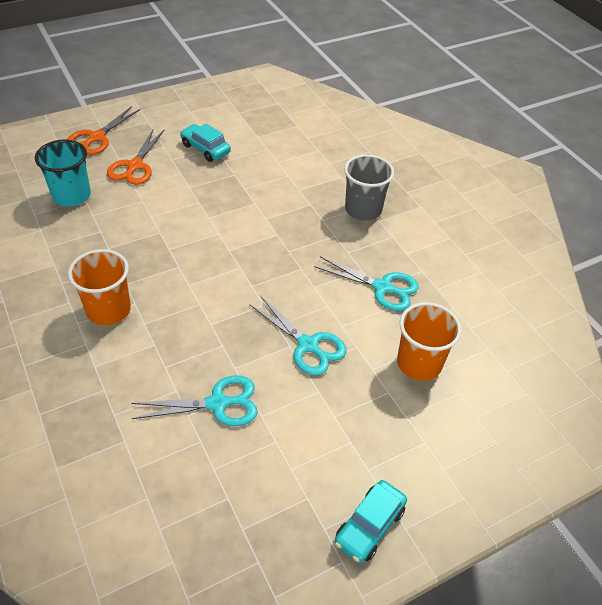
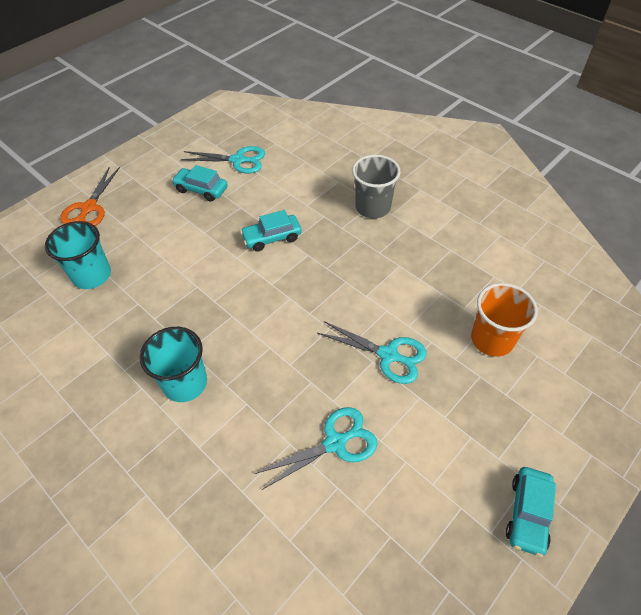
camera: 15 degrees left, 5 degrees up
orange cup [68,249,131,325] -> turquoise cup [140,327,207,402]
orange scissors [107,130,164,185] -> none
turquoise scissors [314,256,419,311] -> turquoise scissors moved to [181,146,265,173]
none -> turquoise car [240,210,302,252]

